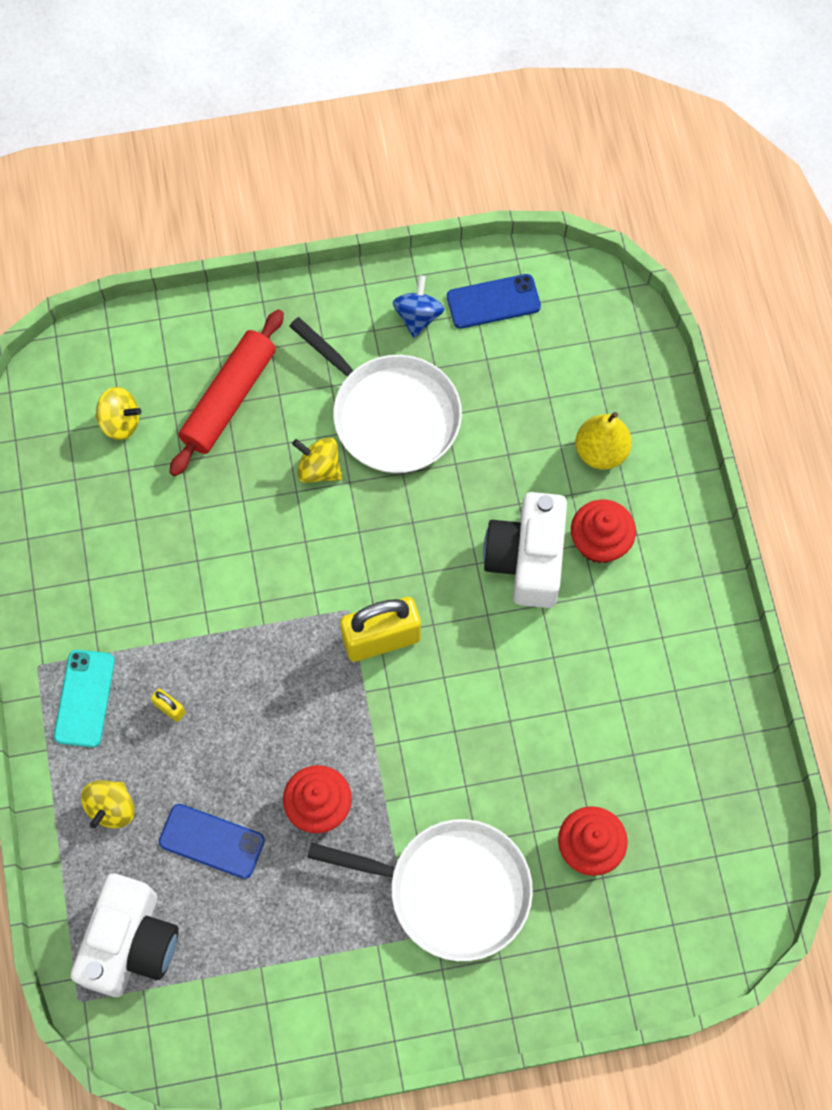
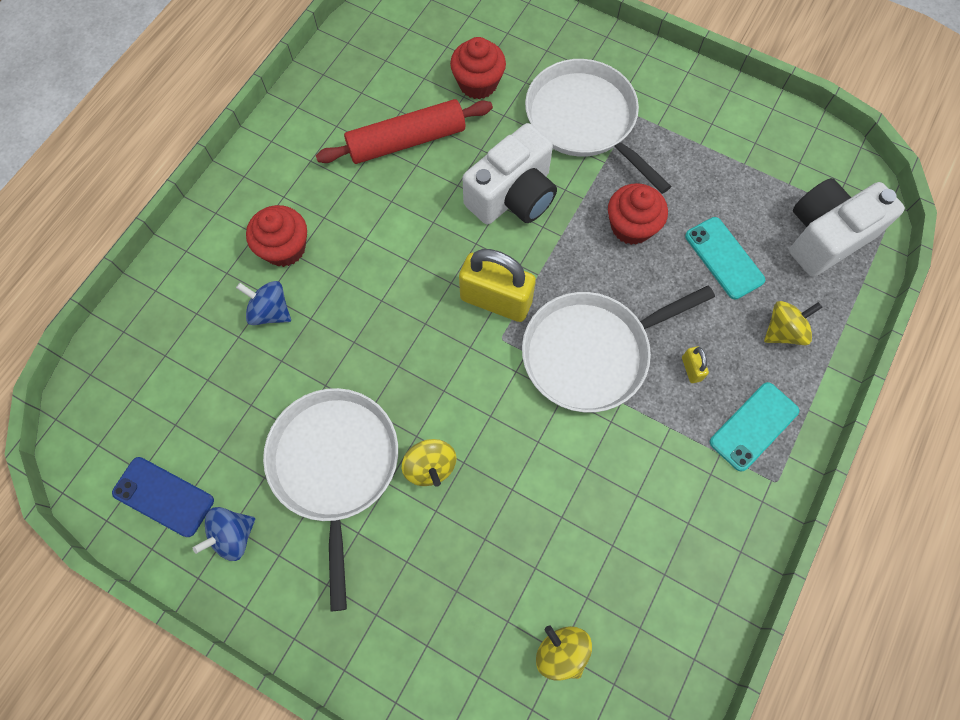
camera: 140 degrees left, 0 degrees up
blue phone [159,804,265,879] -> turquoise phone [685,217,765,299]
red rolling pin [169,309,284,476] -> red rolling pin moved to [316,99,493,164]
white camera [483,492,567,608] -> white camera moved to [463,123,557,224]
yellow pear [575,412,632,470] -> none
none -> blue spinning top [236,281,291,325]
none -> white pan [522,285,715,413]

